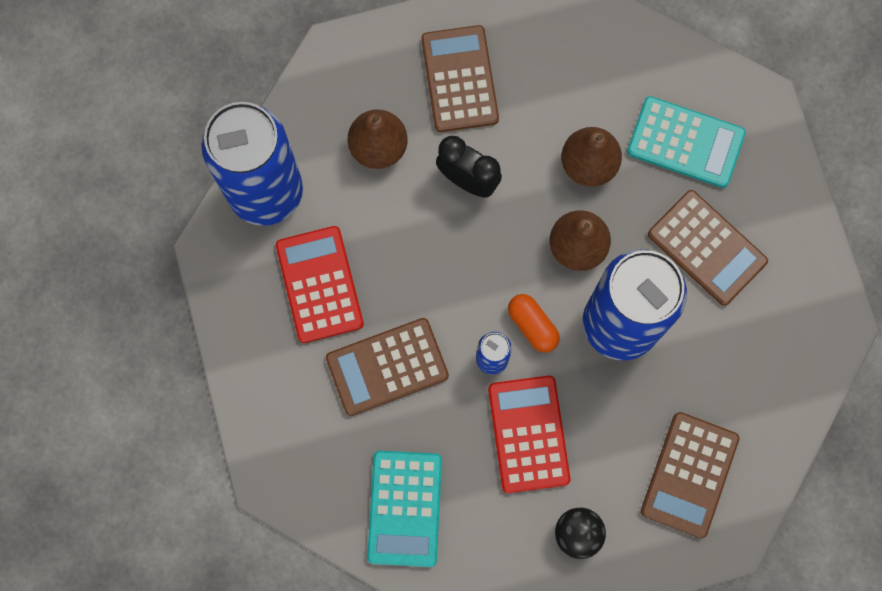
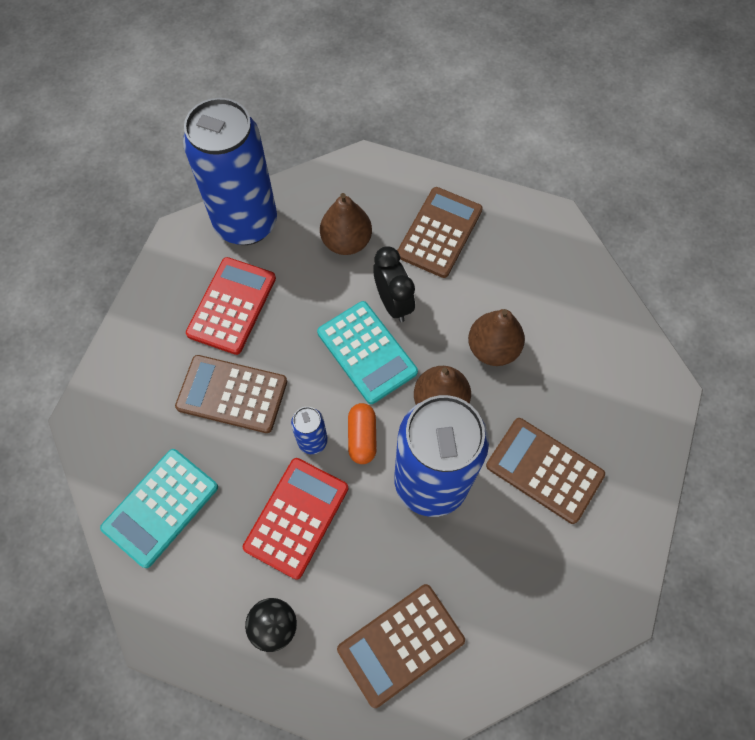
camera: 35 degrees right, 10 degrees down
turquoise calculator [627,96,746,188] -> turquoise calculator moved to [317,301,418,404]
brown calculator [648,190,768,306] -> brown calculator turned 135 degrees clockwise [486,418,605,524]

